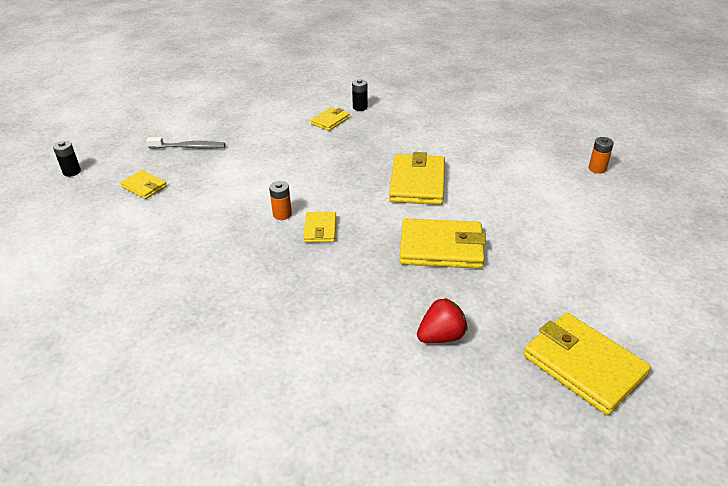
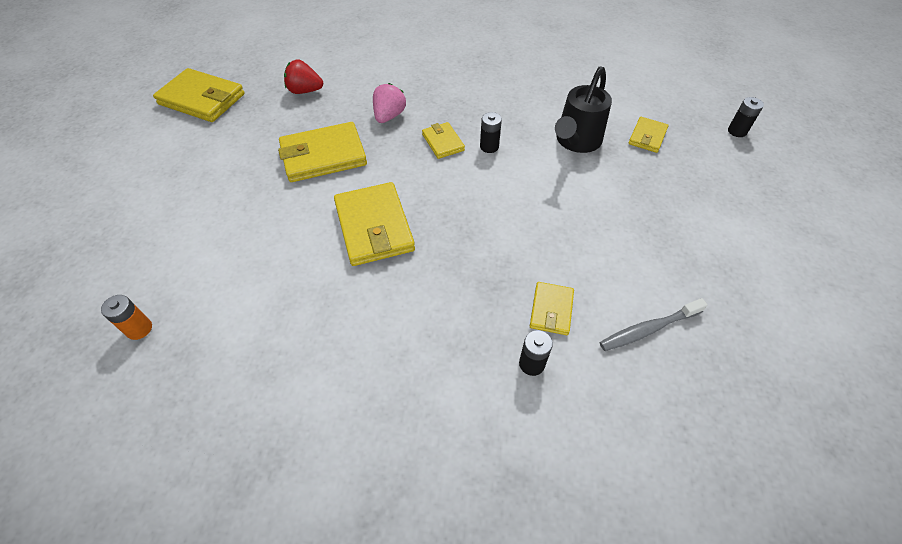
camera: 155 degrees right, 15 degrees up
yellow wallet [120,170,167,199] -> yellow wallet turned 75 degrees counterclockwise [629,117,668,153]
grey toothbrush [146,137,225,149] -> grey toothbrush moved to [600,298,708,351]
orange battery [269,181,292,220] -> black battery [480,112,502,153]
red strawberry [417,298,468,343] -> red strawberry turned 60 degrees clockwise [284,59,323,94]
none -> pink strawberry [373,83,406,123]
none -> black watering can [555,66,612,153]

